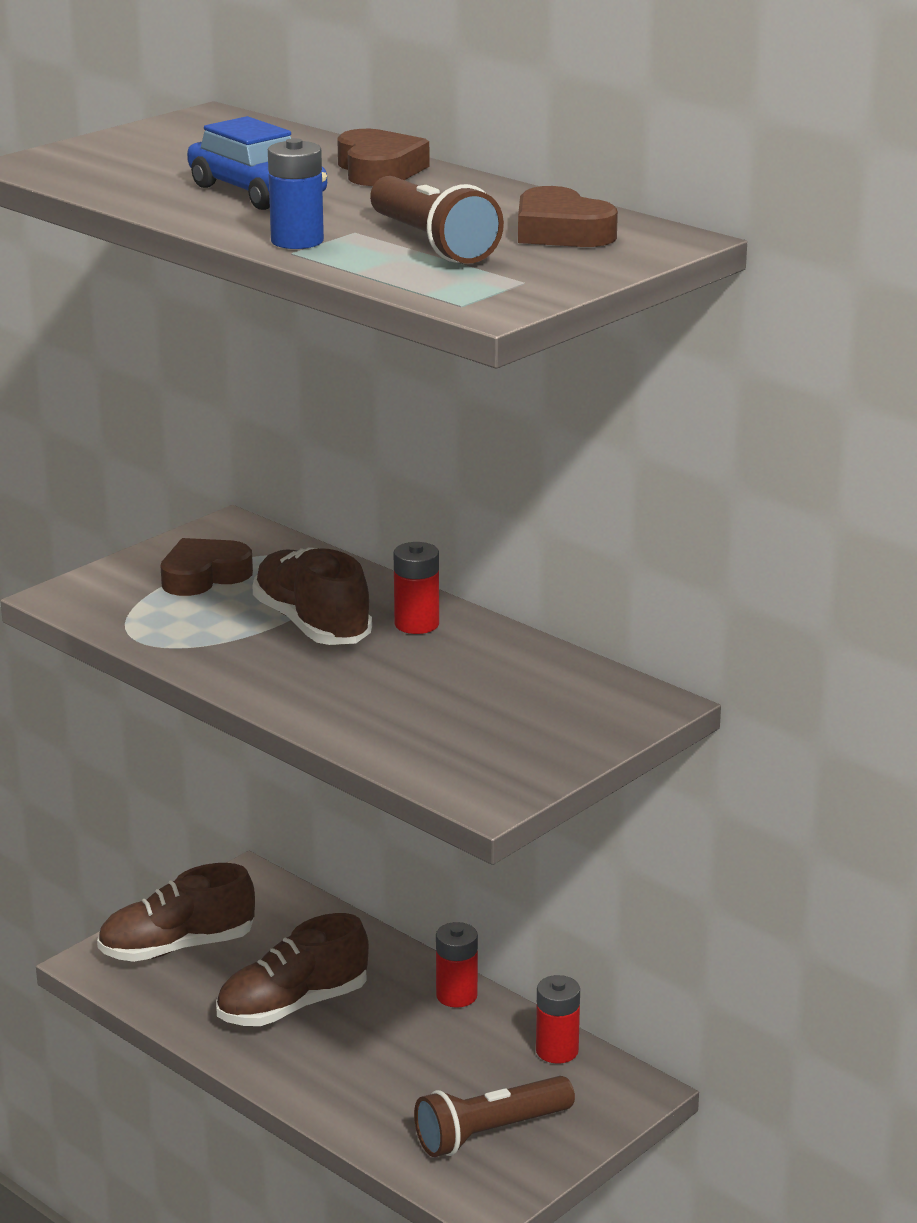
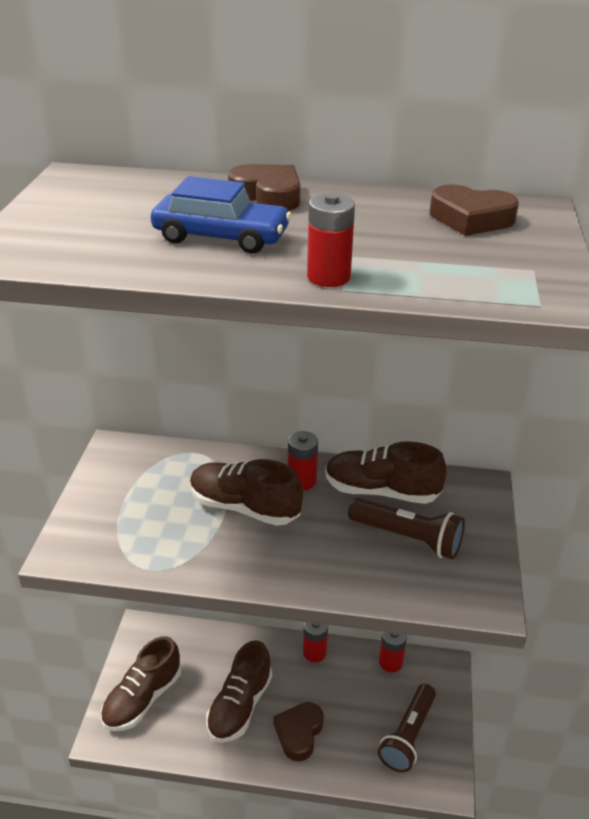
camera: 35 degrees left, 10 degrees up
brown heart [160,538,253,596] -> brown heart moved to [273,702,324,761]
blue battery [268,138,324,249] -> red battery [307,193,355,287]
brown flashlight [370,176,504,264] -> brown flashlight moved to [348,498,465,559]
none -> brown shoe [325,441,447,504]

